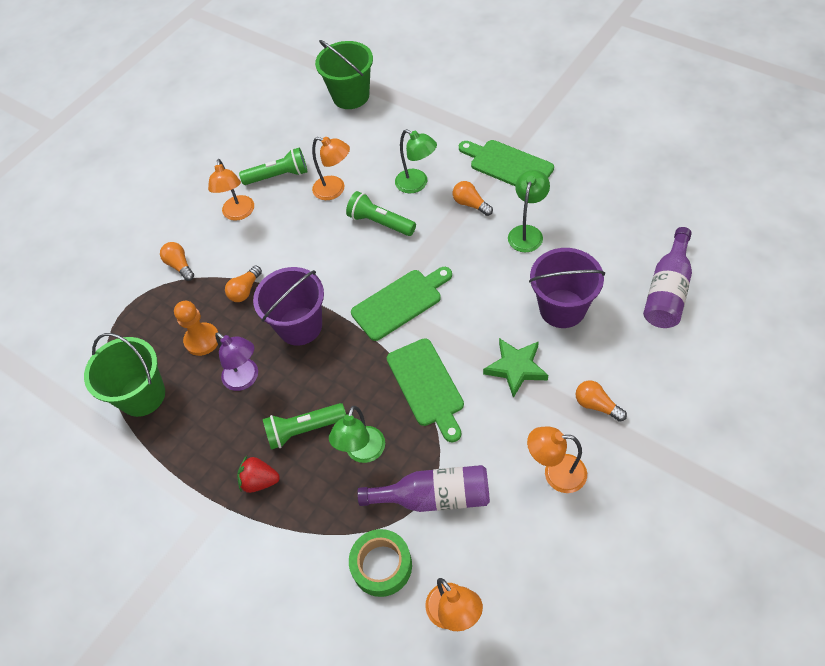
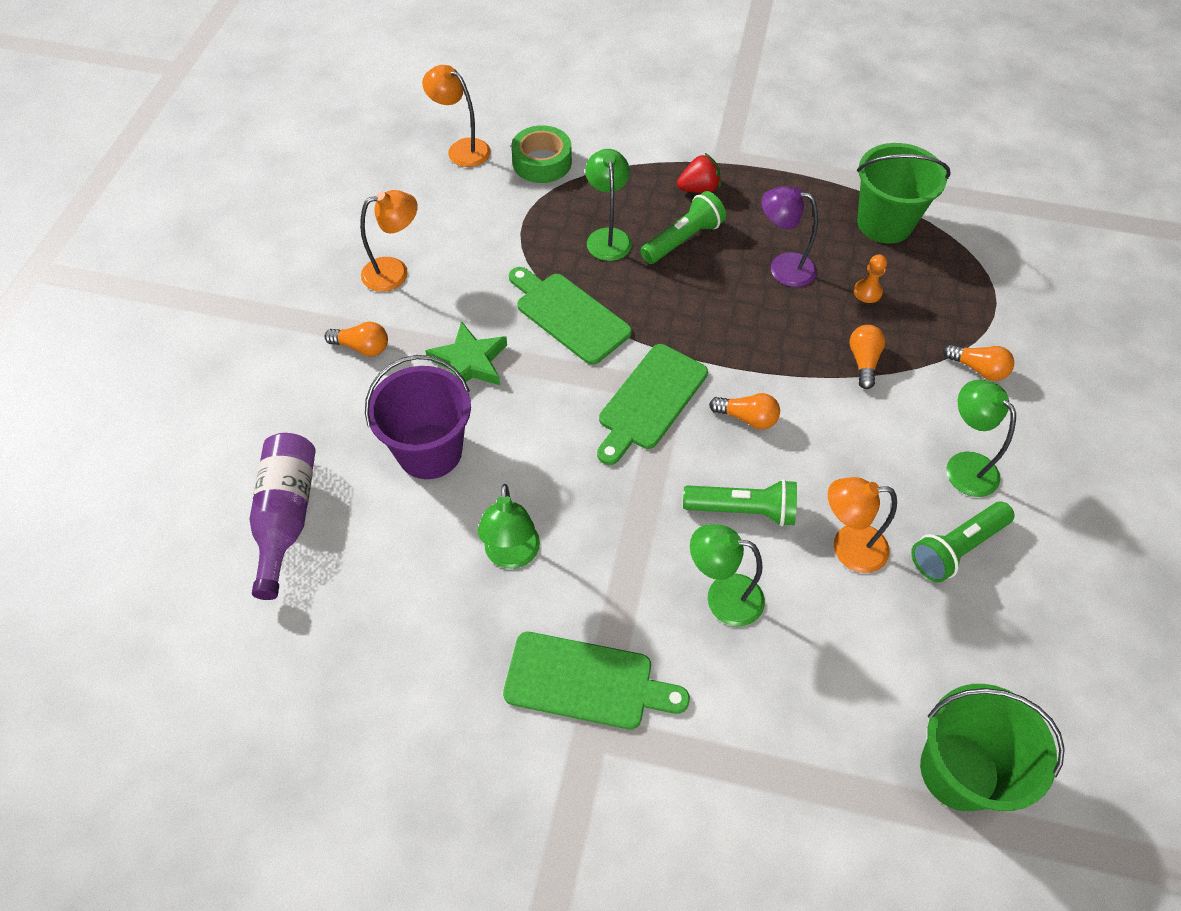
camera: 150 degrees right, 0 degrees up
orange pawn [174,301,220,356] -> orange pawn [854,254,887,303], size x0.61
orange lamp [208,159,254,221] -> green lamp [946,380,1016,497]
purple bucket [253,267,324,345] -> none
purple bottle [357,465,490,512] -> none
orange light bulb [453,181,493,216] -> orange light bulb moved to [709,393,780,430]

